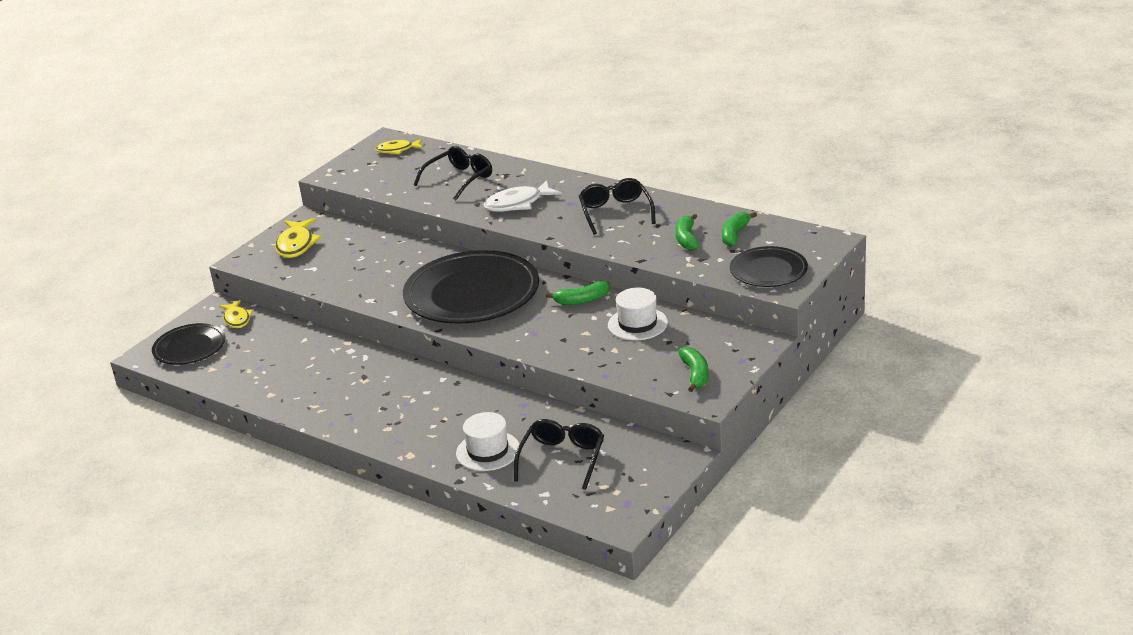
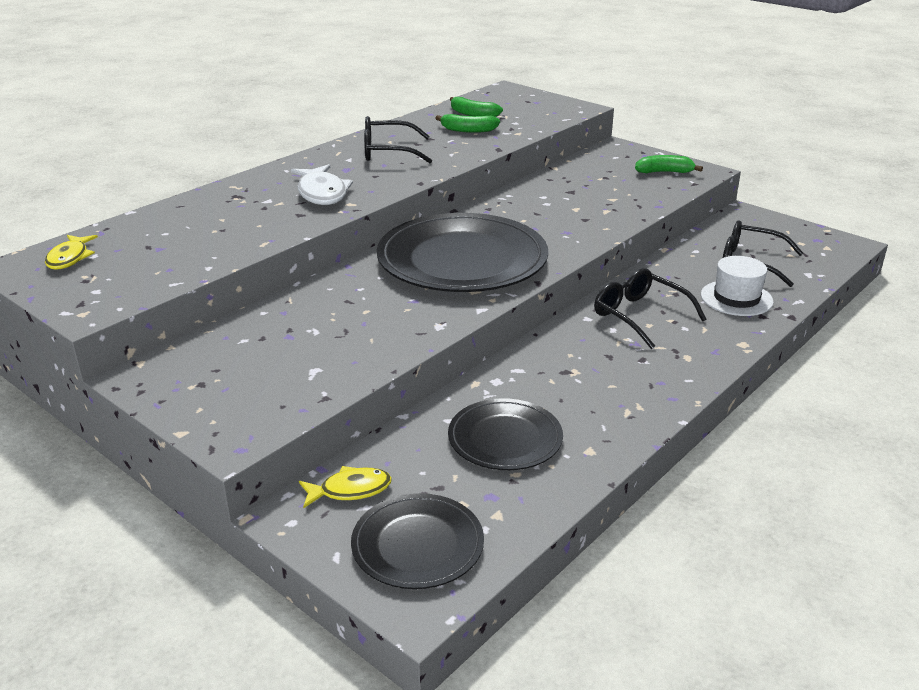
camera: 85 degrees left, 0 degrees up
yellow fish [275,218,322,258] -> none
black glasses [414,146,492,200] -> black glasses moved to [594,268,706,349]
green banana [546,281,610,305] -> none
white hat [608,288,668,340] -> none
black plate [730,246,808,287] -> black plate moved to [448,398,563,470]

